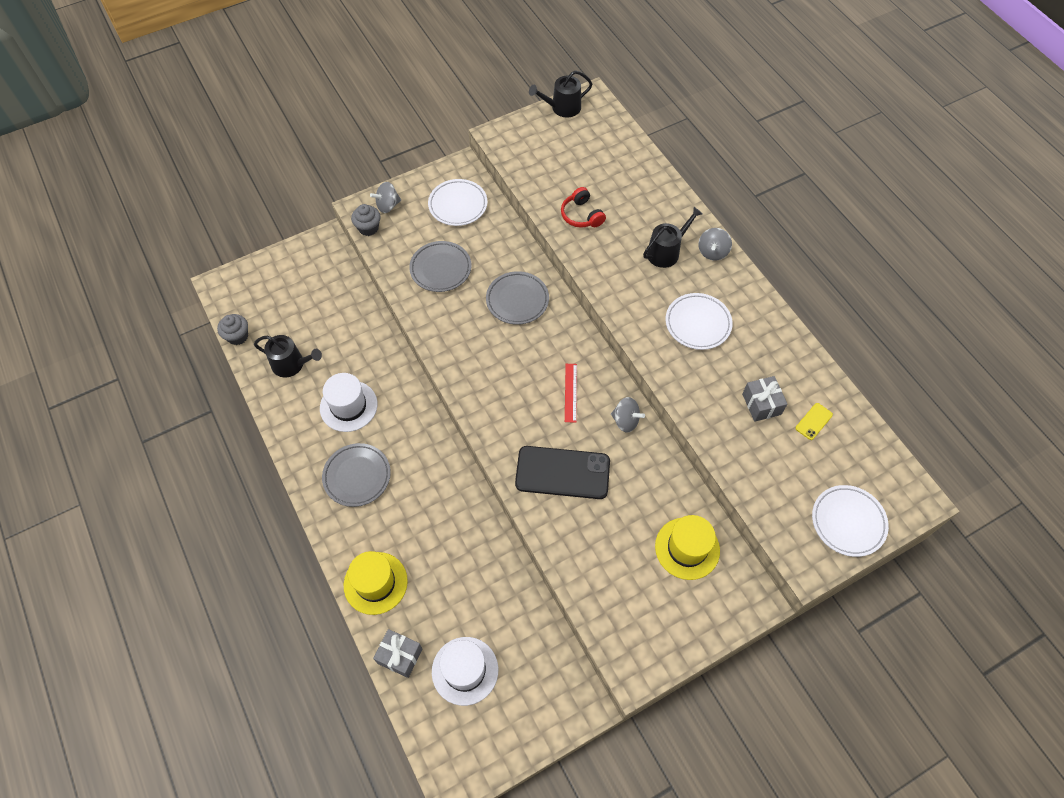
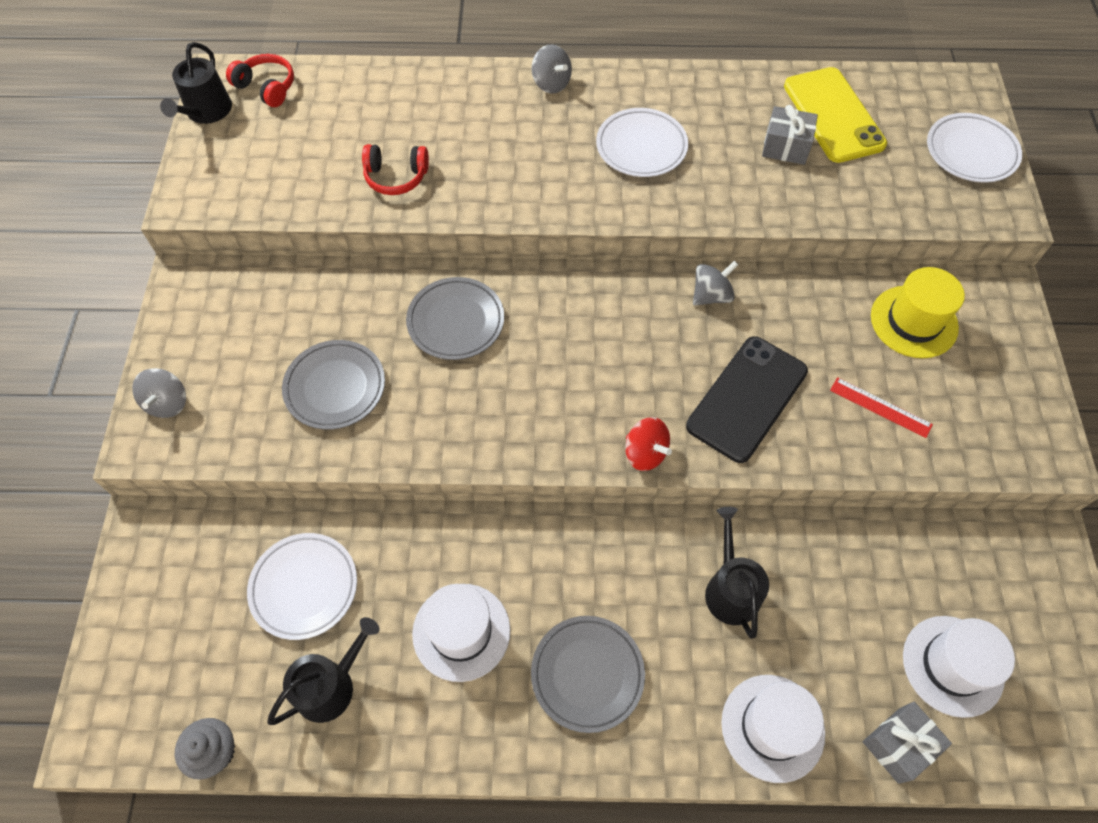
camera: 60 degrees left, 0 degrees up
yellow hat [344,551,408,615] -> white hat [721,675,825,783]
grey cupcake [351,204,380,236] -> none
white plate [428,179,487,226] -> white plate moved to [247,533,357,640]
red ruler [565,364,577,423] -> red ruler moved to [830,377,933,438]
black watering can [643,207,703,268] -> black watering can moved to [705,507,769,639]
yellow phone [795,403,833,440] -> yellow phone [784,67,887,163], size x2.33
none -> red headphones [226,54,294,107]
none -> red spinning top [625,417,672,471]

